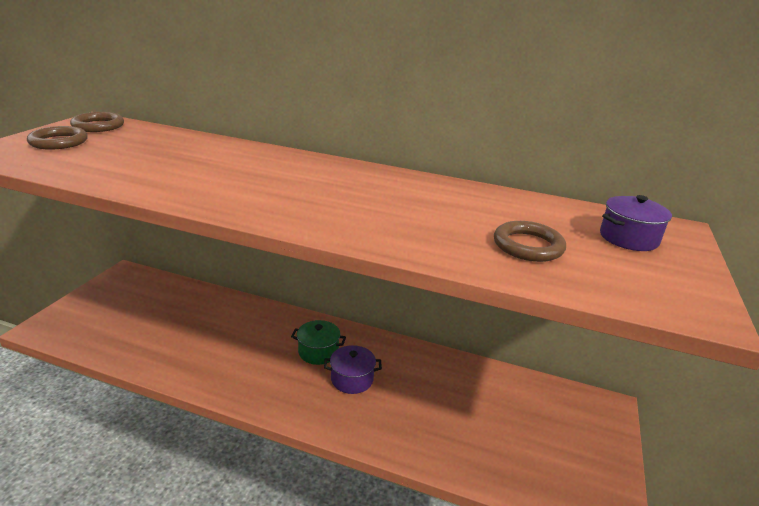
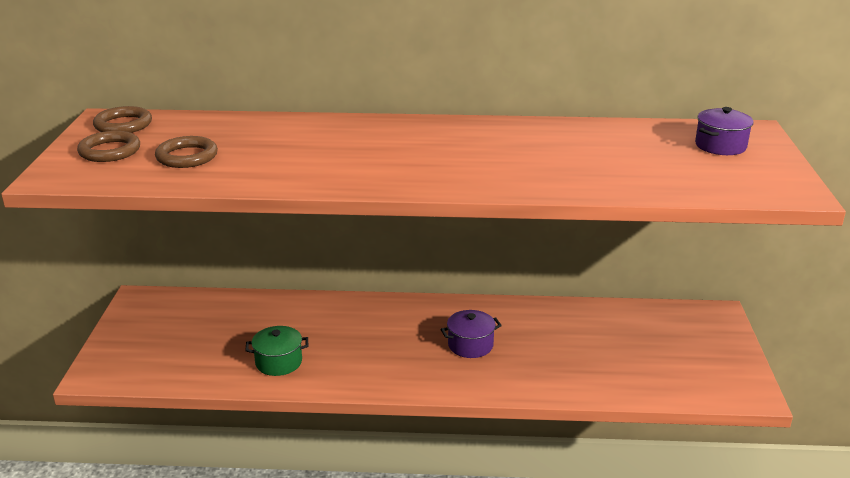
camera: 15 degrees left, 0 degrees up
green pot [291,320,346,365] -> green pot moved to [245,326,308,376]
brown ring [494,221,566,262] -> brown ring moved to [155,136,218,168]

